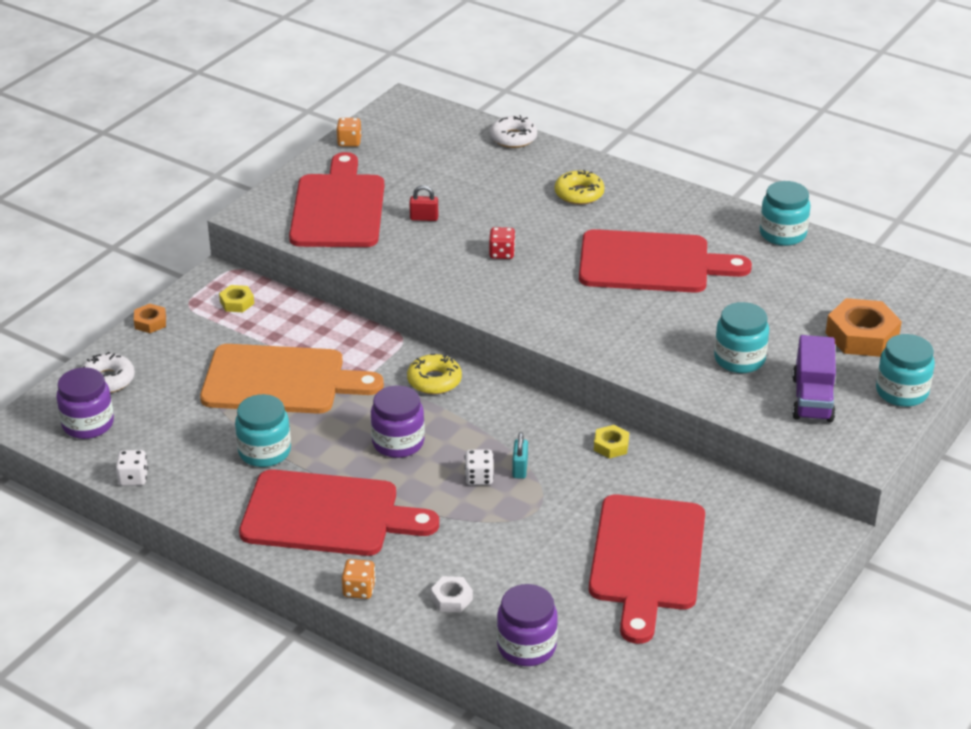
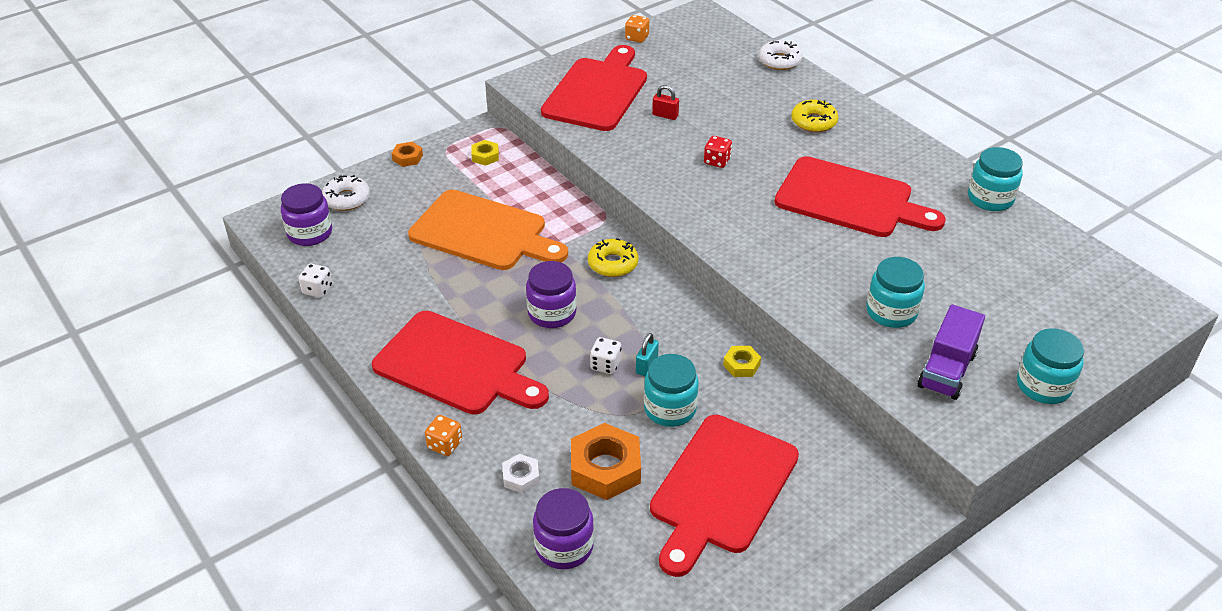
camera: 20 degrees right, 5 degrees up
turquoise jar [235,394,291,467] -> turquoise jar moved to [644,354,699,427]
orange nut [825,298,902,357] -> orange nut moved to [571,423,641,500]

